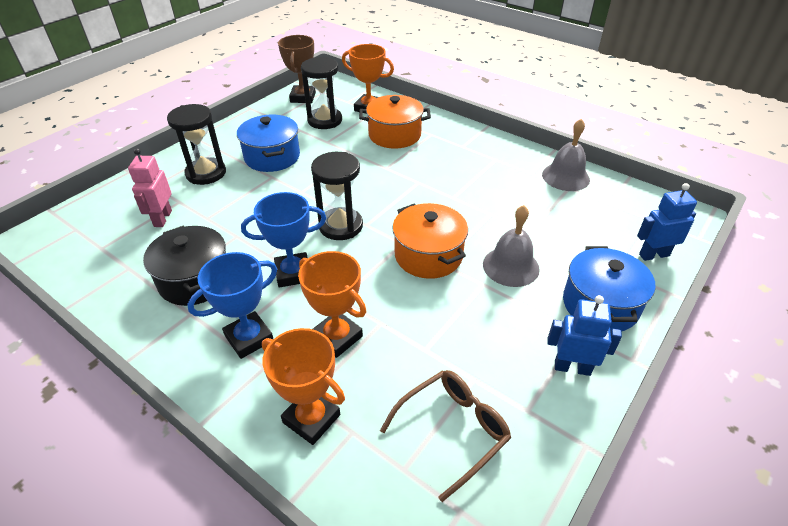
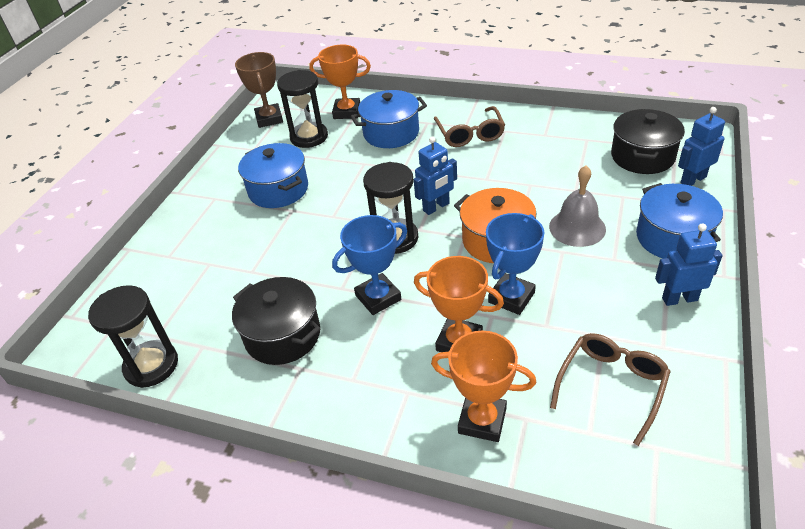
camera: 15 degrees left, 0 degrees up
pink robot [128,148,172,227] -> none
black hourglass [167,104,226,185] -> black hourglass moved to [88,285,178,388]
blue trophy [187,252,277,359] -> blue trophy moved to [486,213,544,315]
orange pot [359,95,431,149] -> blue pot [351,90,427,148]
grey bell [542,119,590,191] -> none
none -> blue robot [414,136,457,215]
none -> brown glasses [434,106,505,147]
none -> black pot [611,109,685,174]

